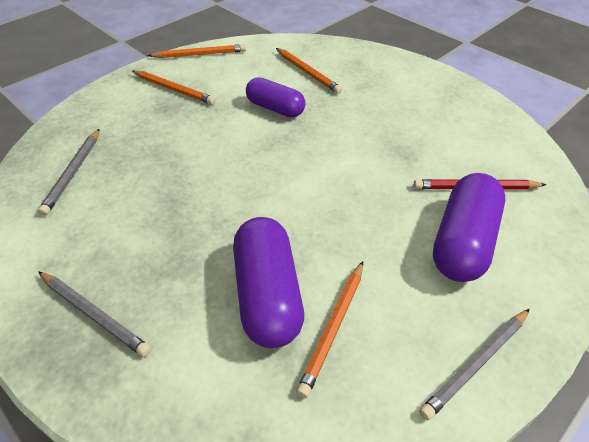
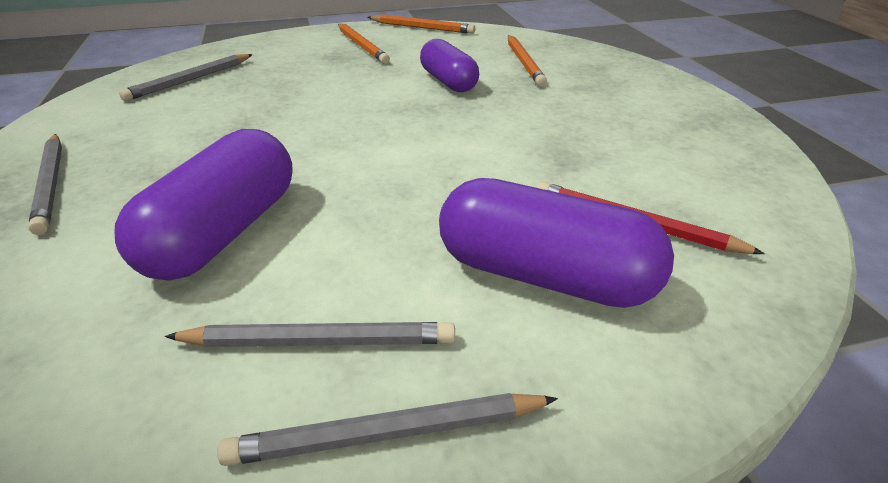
camera: 30 degrees right, 10 degrees down
orange pencil [296,261,363,398] -> none
purple capsule [433,173,505,282] -> purple capsule turned 60 degrees clockwise [439,178,674,308]
none -> grey pencil [165,322,455,347]

